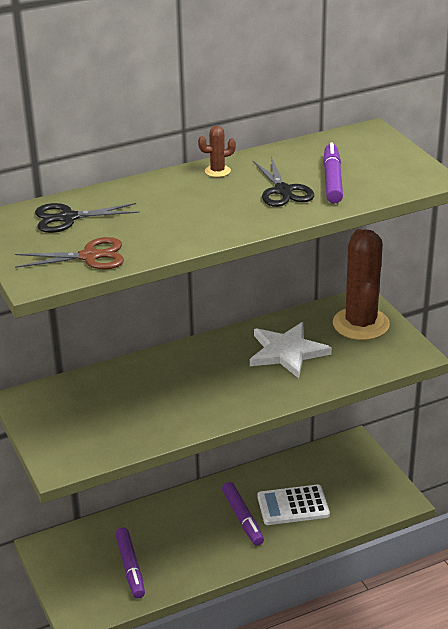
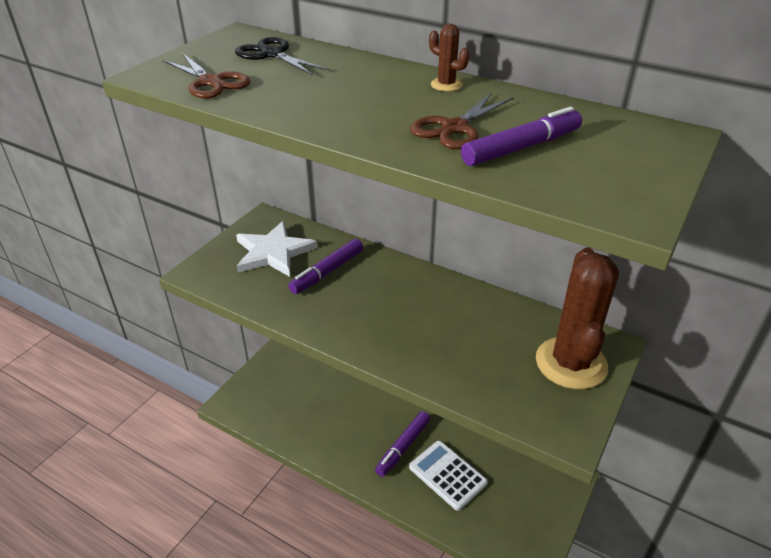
camera: 55 degrees right, 5 degrees up
purple marker [115,528,145,598] -> purple marker moved to [288,239,363,294]
white star [250,322,332,378] -> white star moved to [236,221,317,277]
black scissors [253,157,314,207] -> brown scissors [410,93,514,149]
brown cactus [333,229,390,340] -> brown cactus turned 45 degrees counterclockwise [536,248,619,389]

